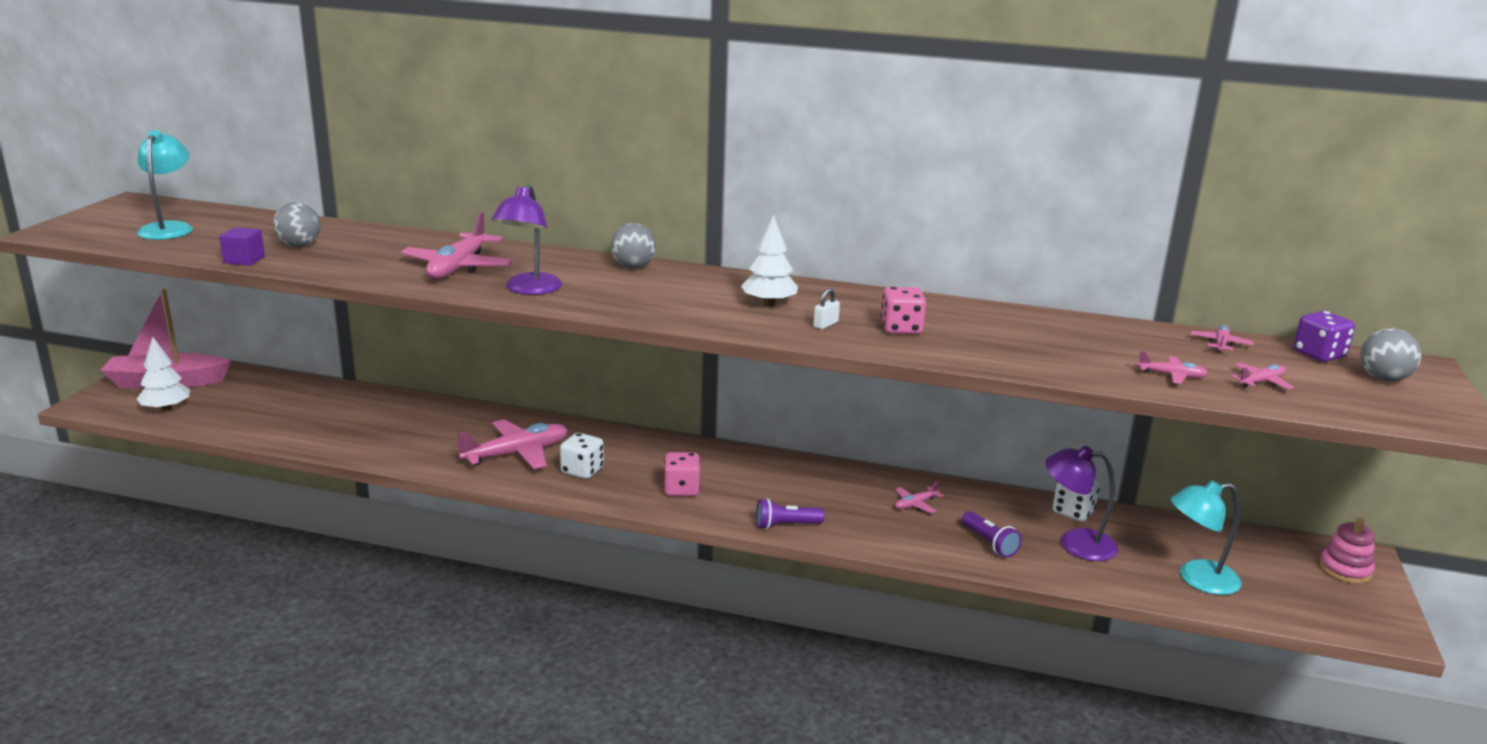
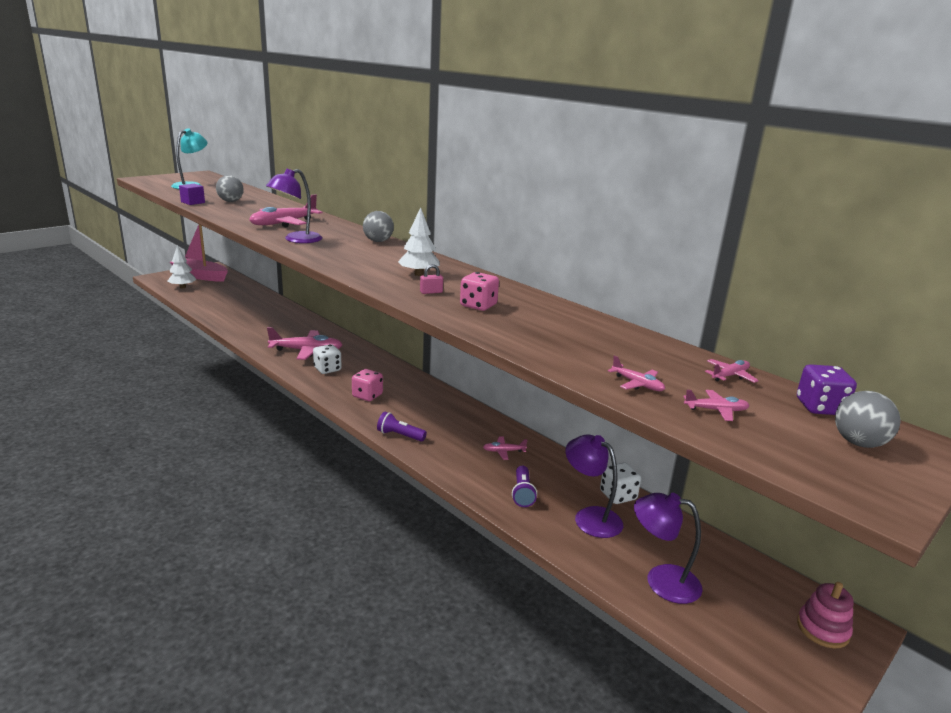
camera: 30 degrees right, 0 degrees up
white padlock [813,288,840,329] -> pink padlock [420,264,443,294]
turquoise lamp [1170,480,1242,595] -> purple lamp [634,493,703,604]

